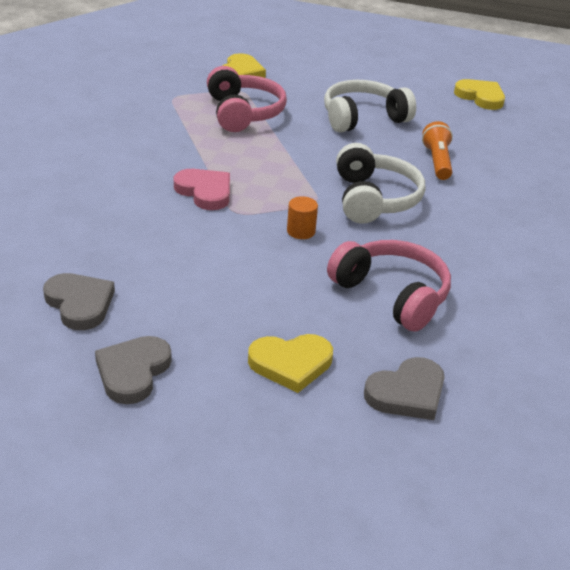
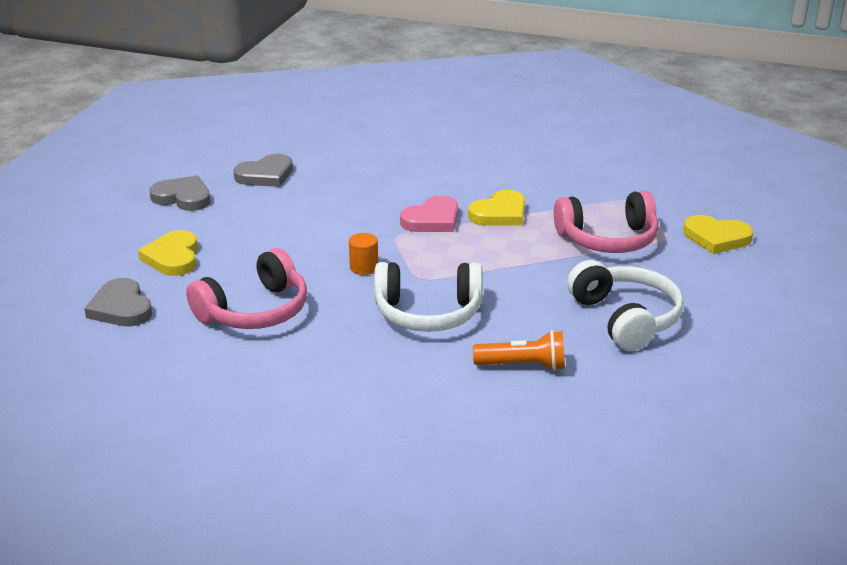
camera: 95 degrees right, 5 degrees down
yellow heart [454,79,505,110] -> yellow heart moved to [468,190,525,226]

